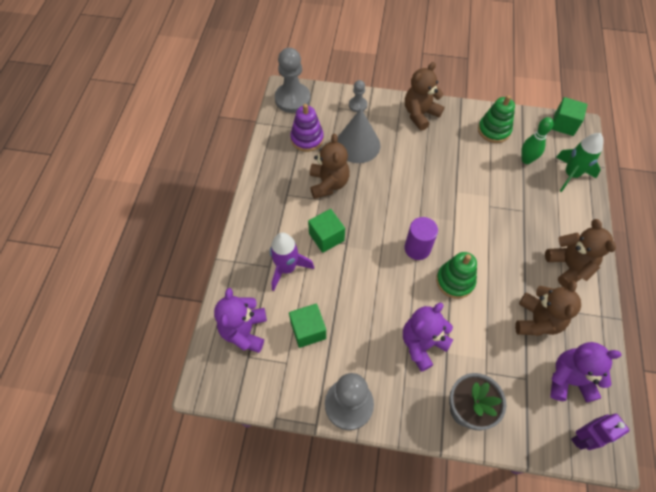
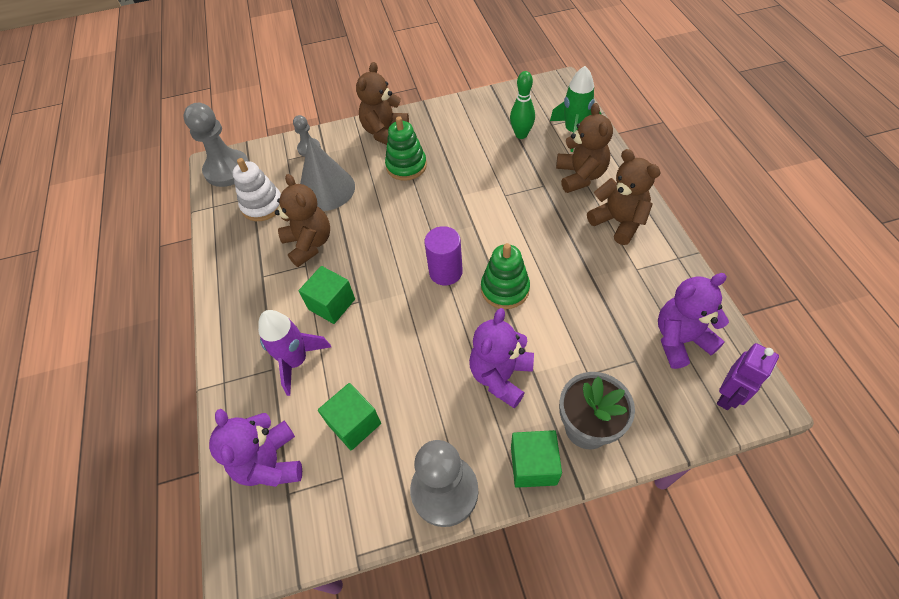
camera: 20 degrees left, 5 degrees down
purple stacking toy [290,104,324,152] -> white stacking toy [233,158,281,221]
green stacking toy [478,95,515,143] -> green stacking toy moved to [385,116,427,181]
brown teddy bear [515,280,581,336] -> brown teddy bear moved to [556,103,613,193]
green cube [551,97,588,136] -> green cube moved to [511,430,562,488]

